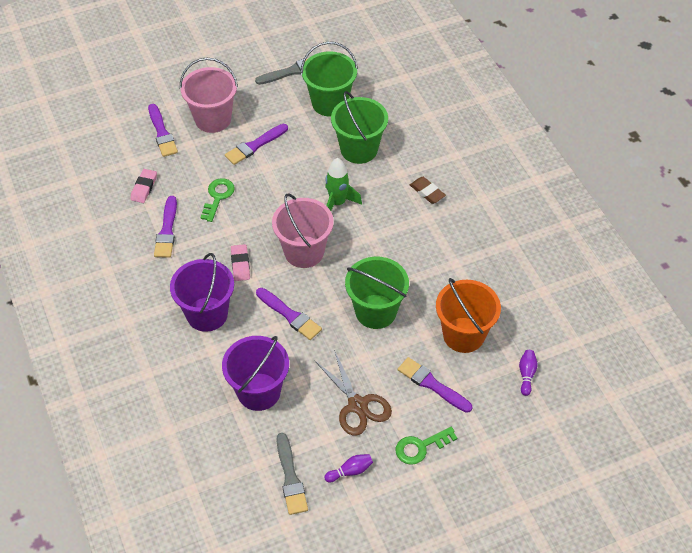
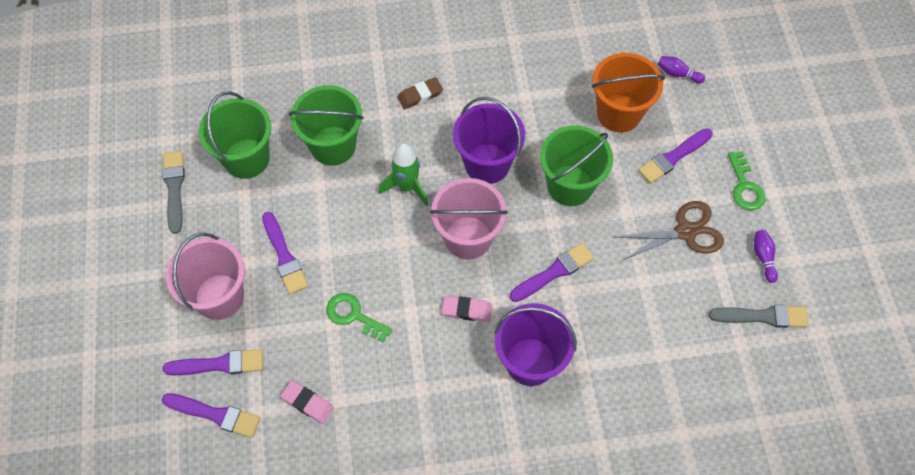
camera: 75 degrees left, 10 degrees up
purple brush [154,196,177,258] -> purple brush moved to [162,393,261,438]
purple bucket [222,336,289,411] -> purple bucket moved to [453,97,525,184]

